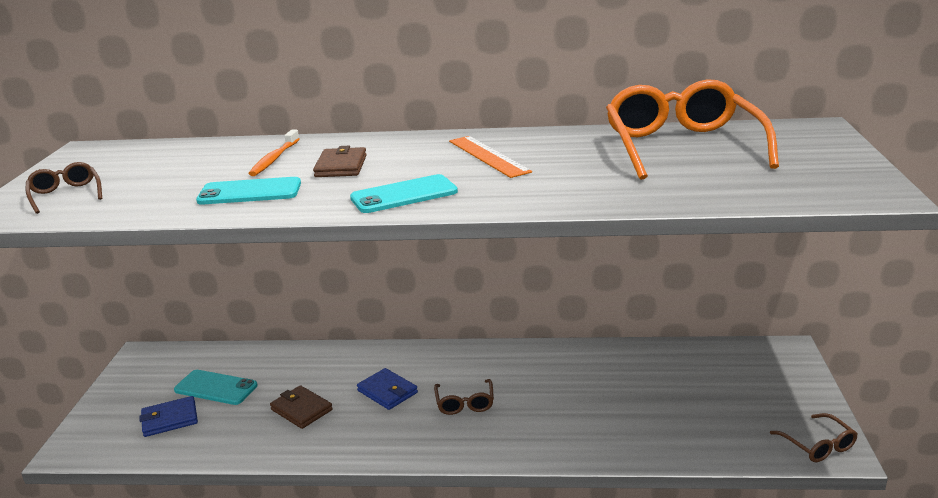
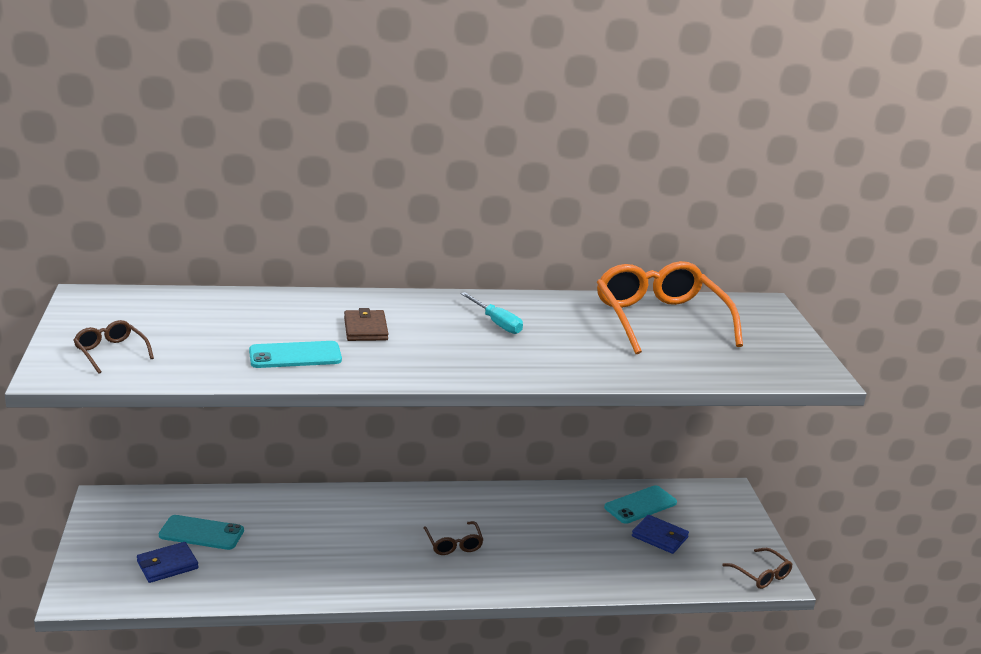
camera: 15 degrees left, 0 degrees up
orange toothbrush [248,129,299,176] -> none
brown wallet [270,385,333,429] -> none
turquoise phone [350,174,458,213] -> turquoise phone moved to [604,485,677,524]
blue wallet [357,368,418,410] -> blue wallet moved to [632,515,689,554]
orange ruler [449,136,532,178] -> turquoise screwdriver [461,292,523,334]

